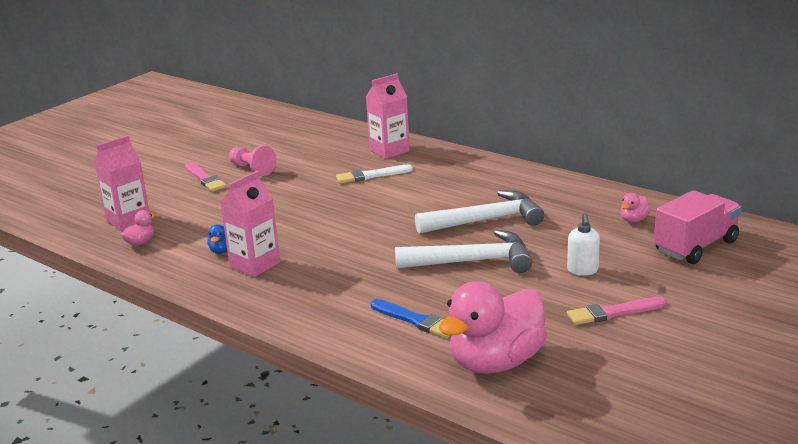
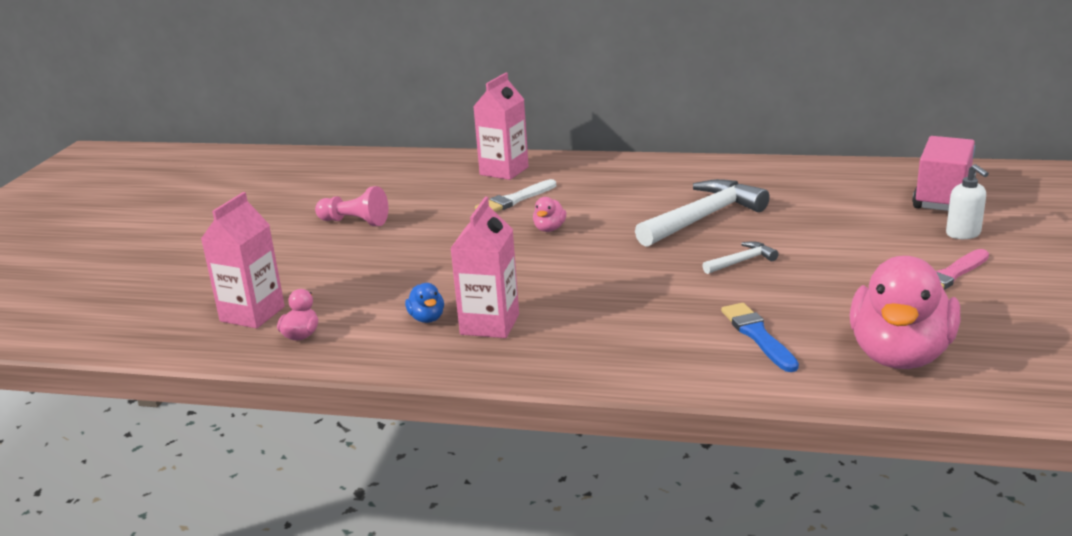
camera: 25 degrees left, 0 degrees up
pink brush [185,162,226,192] -> none
blue brush [371,299,449,338] -> blue brush turned 120 degrees counterclockwise [721,303,799,372]
white hammer [395,230,532,273] -> white hammer [702,241,778,274], size x0.47
white soap dispenser [567,213,600,276] -> white soap dispenser moved to [946,164,989,239]
pink duck [621,193,651,222] -> pink duck moved to [533,197,566,232]

